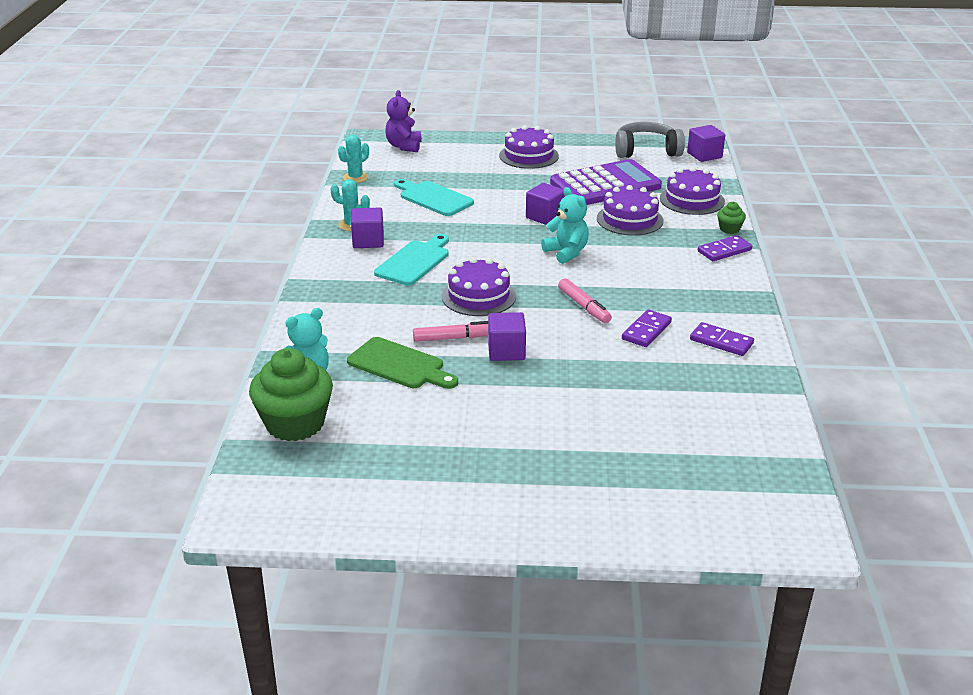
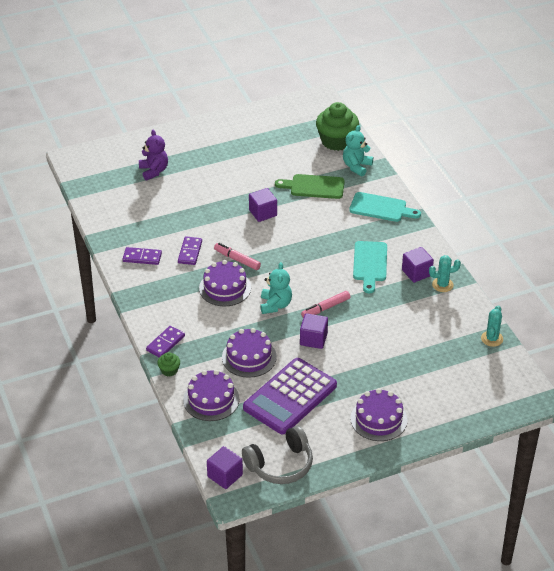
camera: 155 degrees right, 10 degrees up
purple teddy bear [385,90,422,152] -> purple teddy bear moved to [139,130,168,180]
turquoise cutting board [394,179,474,216] -> turquoise cutting board moved to [349,192,421,222]
pink marker [413,321,488,342] -> pink marker moved to [301,291,350,318]
purple cake [442,257,516,316] -> purple cake moved to [199,260,251,306]
turquoise teddy bear [541,187,589,264] -> turquoise teddy bear turned 120 degrees counterclockwise [260,262,292,314]

